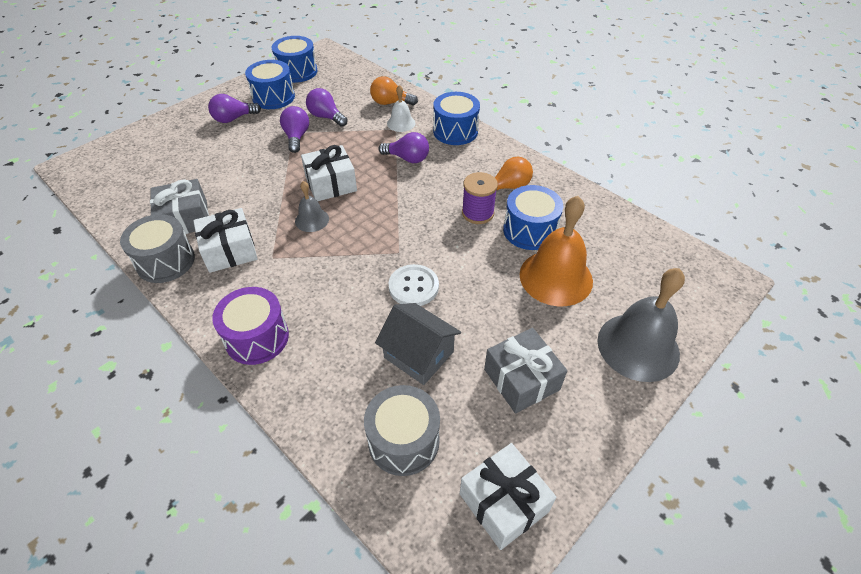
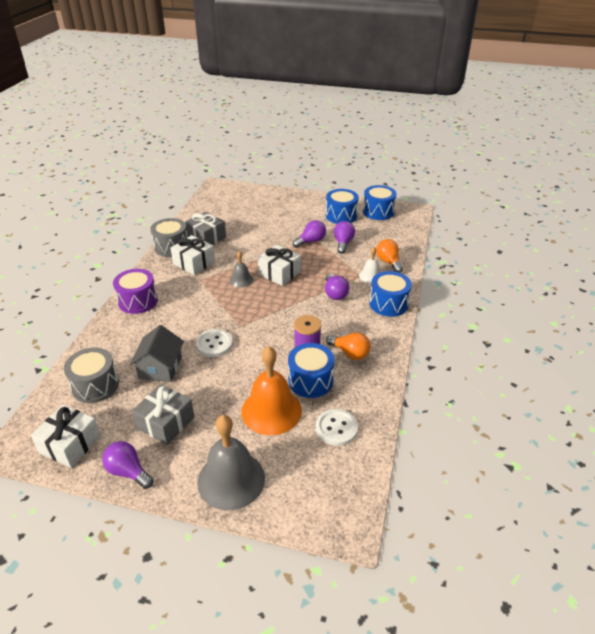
camera: 60 degrees right, 10 degrees down
purple light bulb [208,94,261,123] -> purple light bulb moved to [102,441,153,489]
none -> white button [316,409,358,446]

